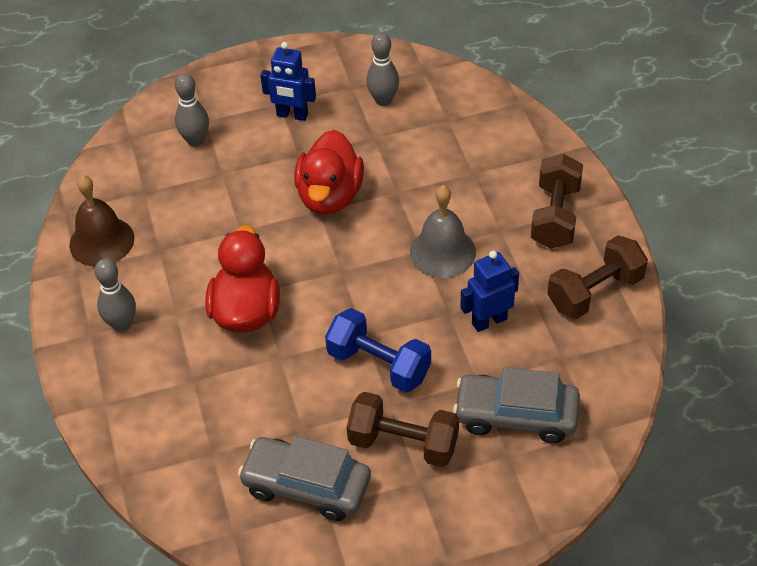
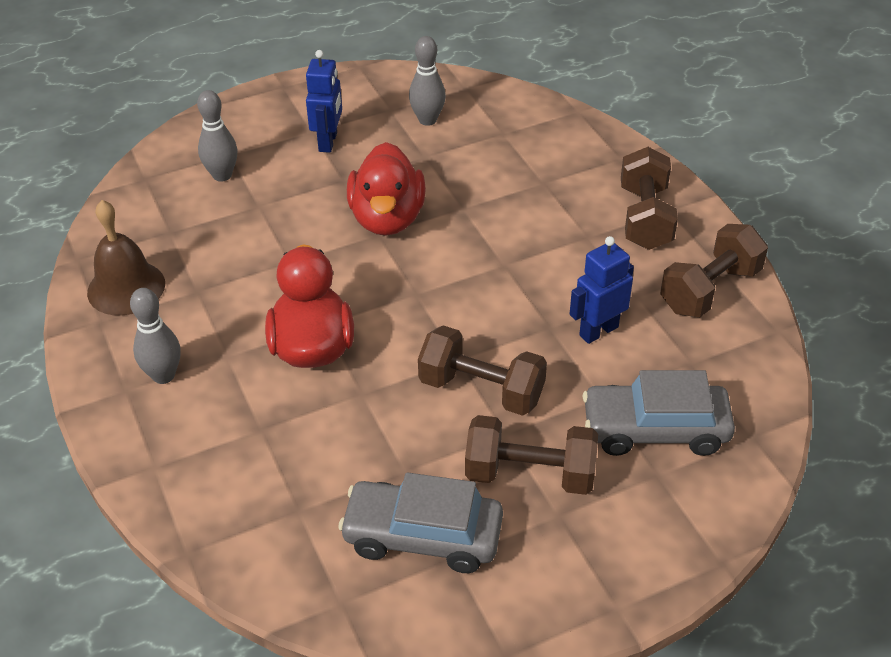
camera: 10 degrees left, 5 degrees down
blue robot [260,42,316,121] -> blue robot turned 90 degrees counterclockwise [306,50,342,153]
blue dumbbell [325,308,431,393] -> brown dumbbell [418,325,547,416]
grey bell [410,185,476,278] -> none

